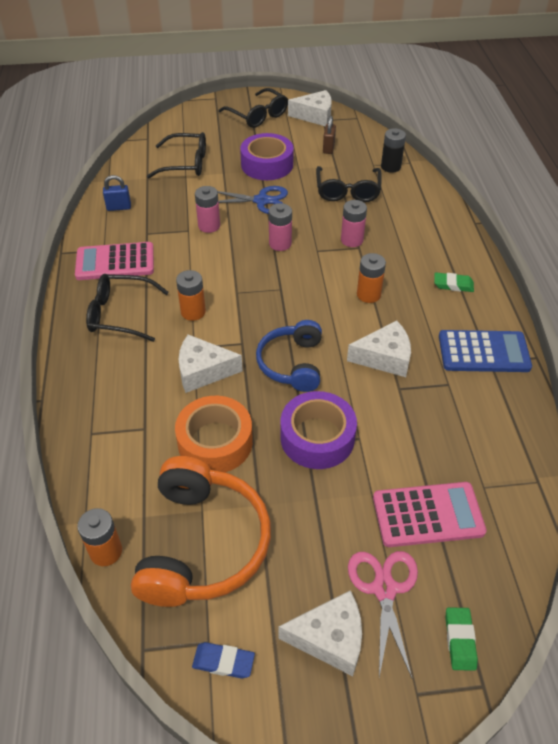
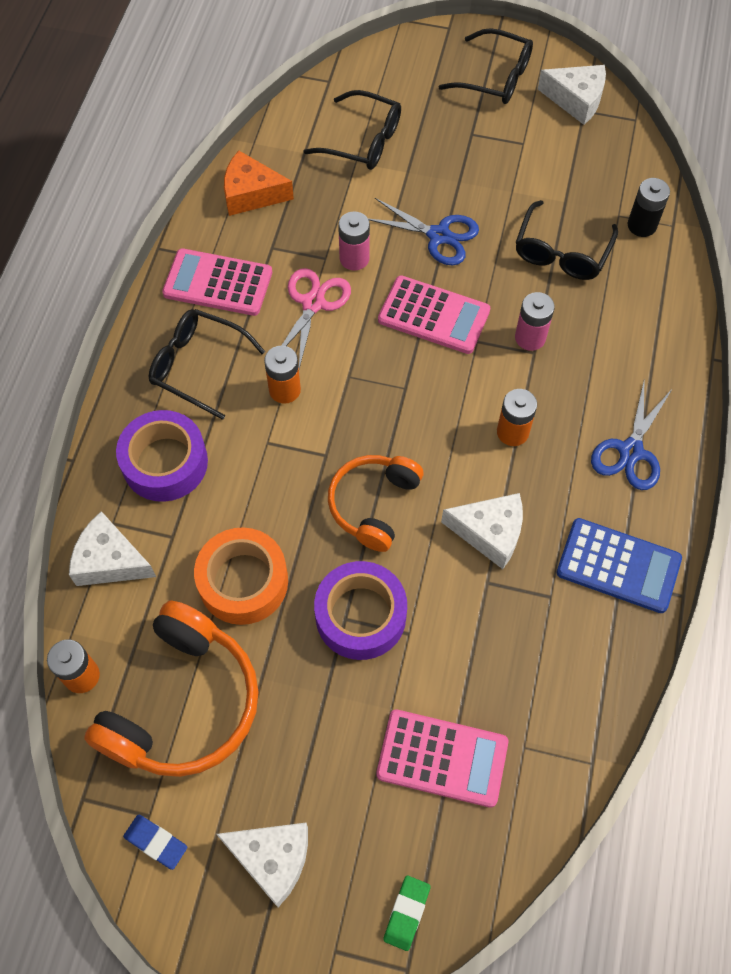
camera: 20 degrees right, 15 degrees up
blue padlock [103,175,131,211] -> orange cheese [224,150,294,216]
white cheese [178,335,243,393] -> white cheese moved to [69,511,156,586]
black glasses [218,88,288,128] -> black glasses turned 45 degrees counterclockwise [439,28,533,104]
purple tape [240,133,294,180] -> purple tape moved to [116,410,208,502]
blue headphones [256,320,322,392] -> orange headphones [328,455,423,552]
pink battery [269,203,292,251] -> pink calculator [378,275,490,354]
brown padlock [323,116,336,154] -> none
pink scissors [348,551,418,678] -> pink scissors moved to [282,268,351,369]
green eraser [434,273,474,292] -> blue scissors [591,378,673,490]

